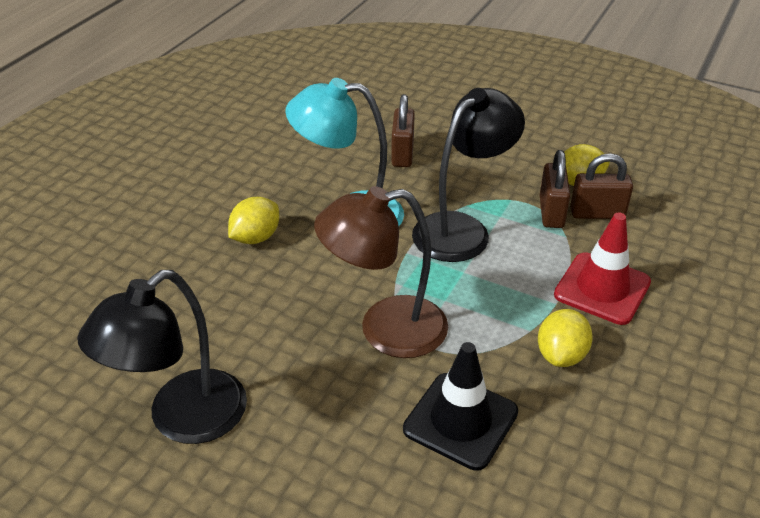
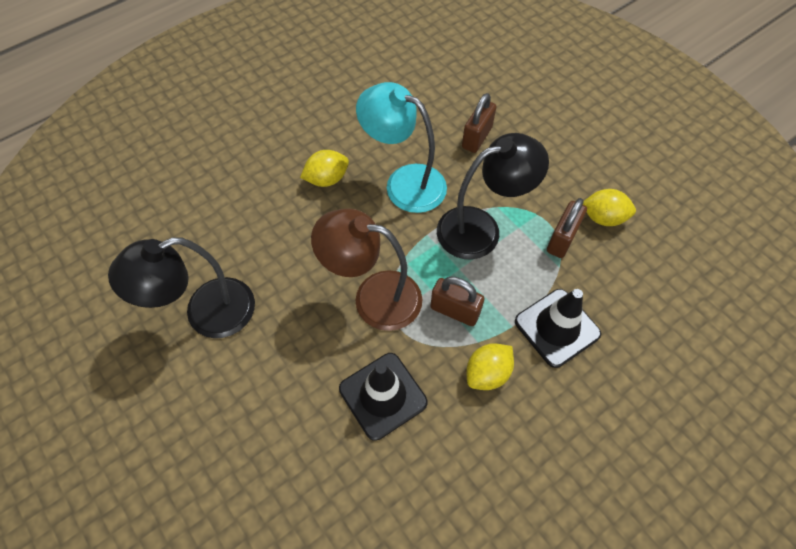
camera: 25 degrees right, 20 degrees up
red traffic cone [554,213,651,325] -> black traffic cone [515,289,601,368]
brown padlock [570,153,633,219] -> brown padlock moved to [430,277,485,326]

